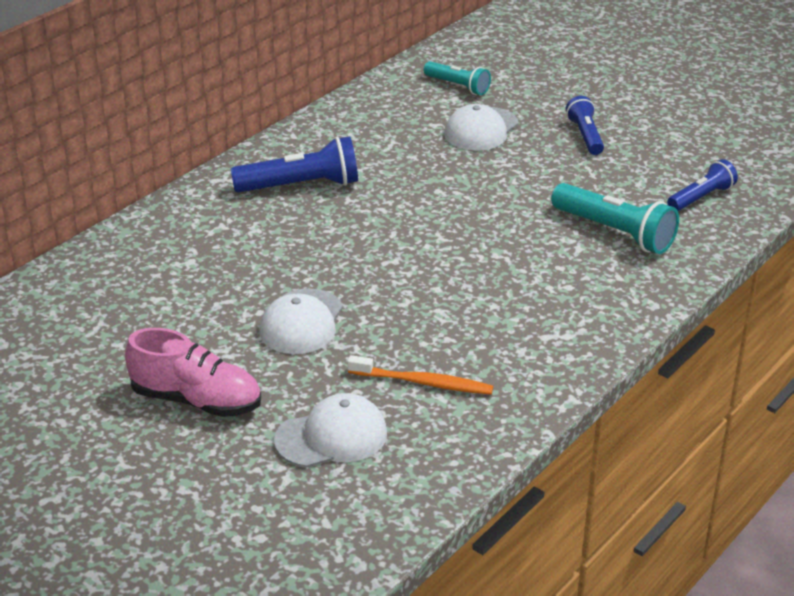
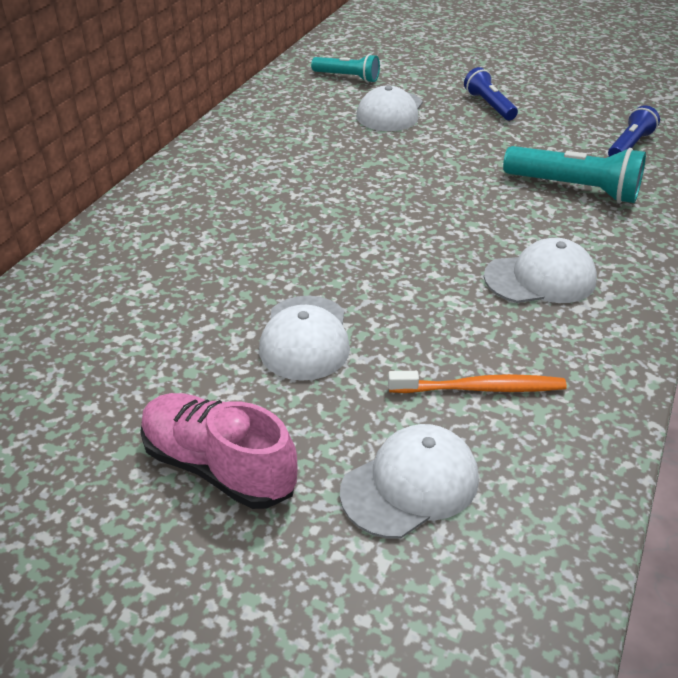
camera: 15 degrees left, 5 degrees up
pink shoe [125,328,261,417] -> pink shoe turned 150 degrees counterclockwise [140,393,298,509]
blue flashlight [231,136,358,193] -> none
none -> white cap [484,238,597,303]

